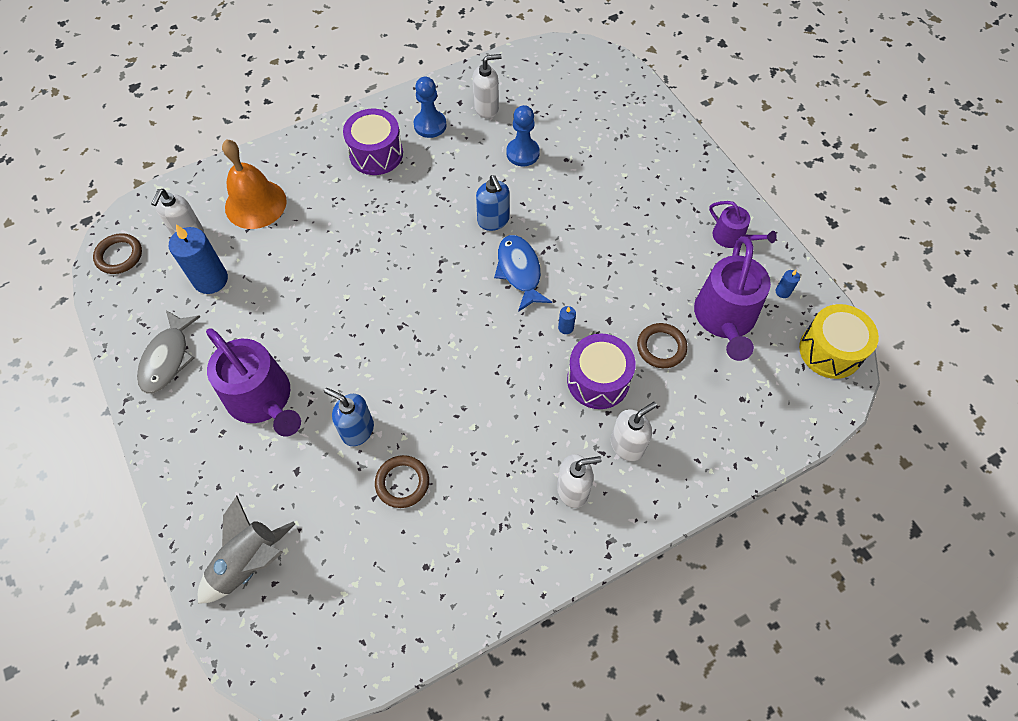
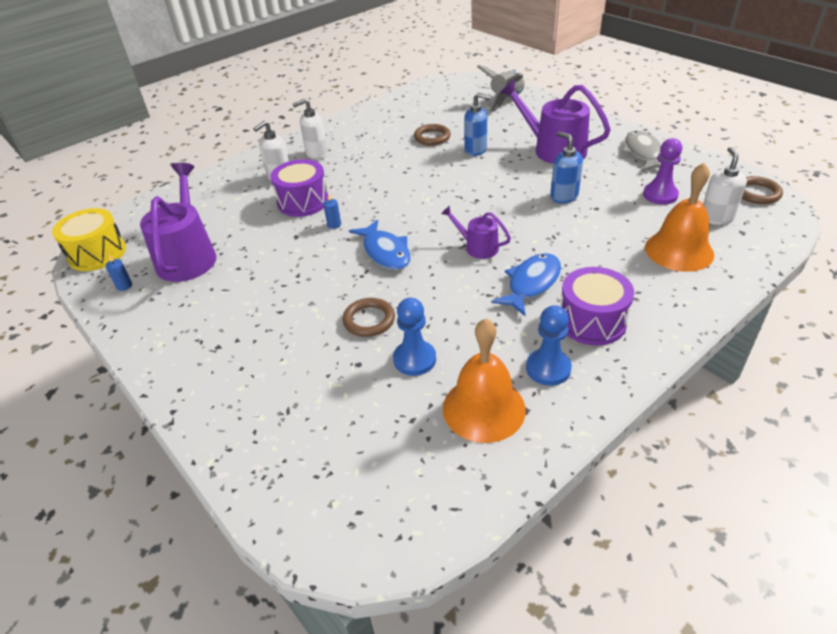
camera: 170 degrees right, 20 degrees down
blue candle [169,224,228,294] -> purple pawn [643,138,682,205]
white soap dispenser [473,54,502,119] -> orange bell [443,319,526,443]
blue soap dispenser [476,175,509,231] -> blue soap dispenser moved to [550,132,583,204]
brown ring [637,323,687,368] -> brown ring moved to [342,298,395,337]
purple watering can [709,201,777,248] -> purple watering can moved to [441,205,511,259]
none -> blue fish [491,253,561,316]

